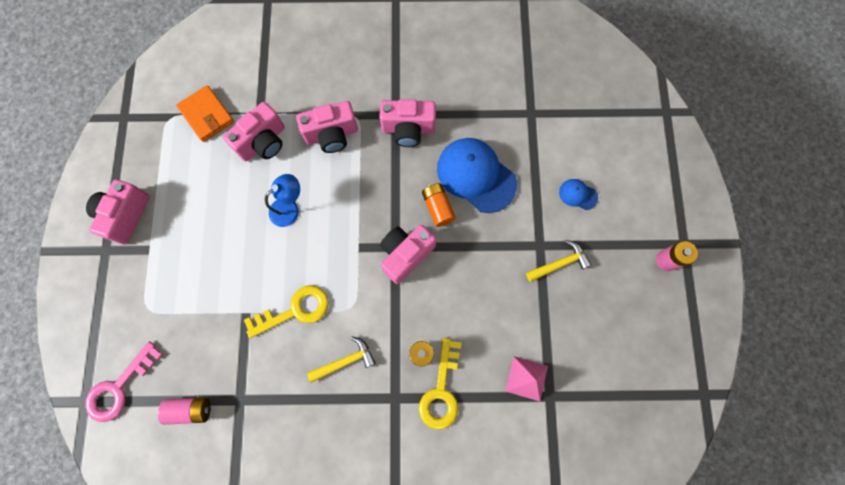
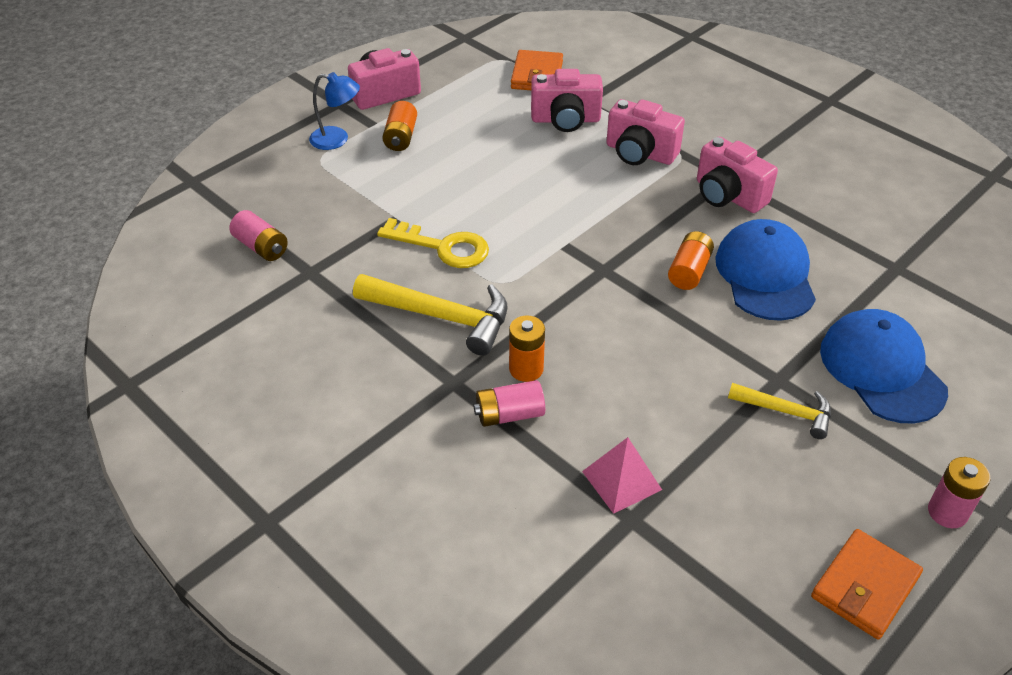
camera: 45 degrees right, 30 degrees down
pink key [85,341,163,422] -> none
blue lamp [265,174,300,227] -> blue lamp moved to [309,72,360,150]
yellow hammer [307,336,376,383] -> yellow hammer [353,274,507,356], size x1.69
pink camera [380,225,436,284] -> none
yellow key [419,338,462,429] -> pink battery [473,380,545,427]
blue cap [559,179,598,210] -> blue cap [820,309,948,424], size x2.22
none -> orange battery [382,101,417,151]
none -> orange wallet [811,529,923,640]

